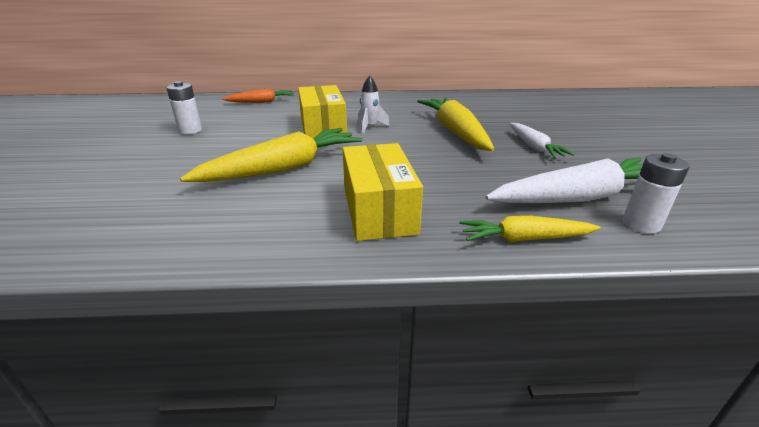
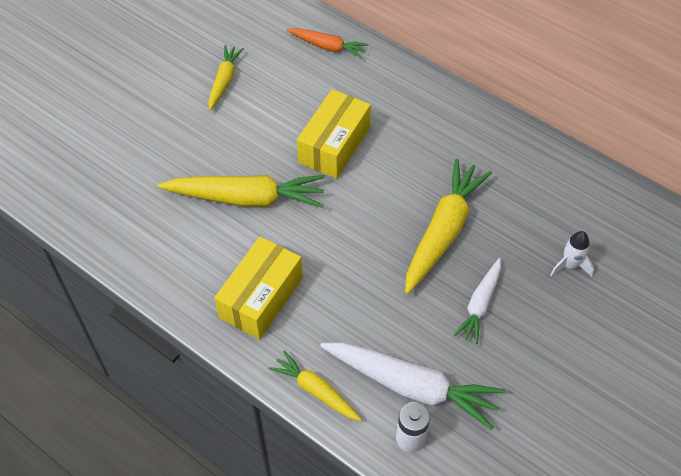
camera: 40 degrees right, 25 degrees up
white battery [166,81,202,134] -> yellow carrot [208,45,244,110]
white rocket [358,75,390,134] -> white rocket moved to [550,231,594,277]

